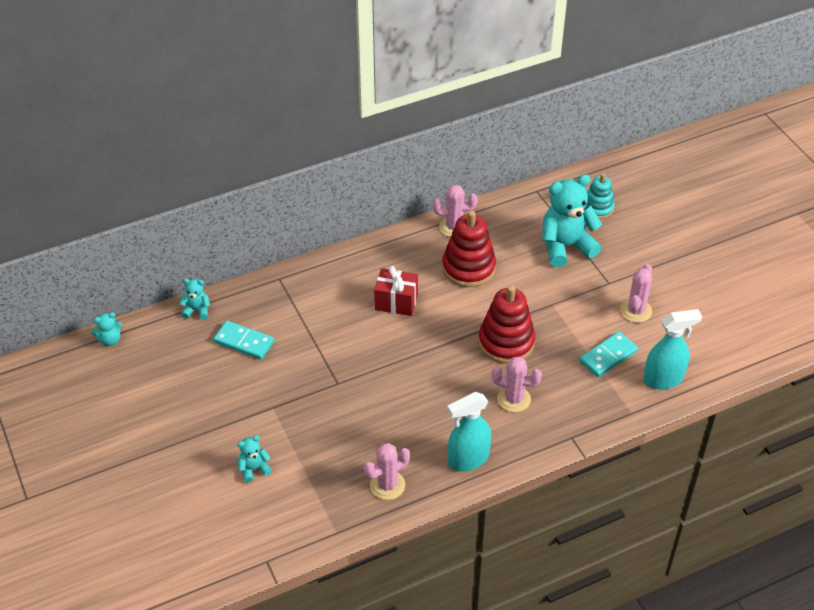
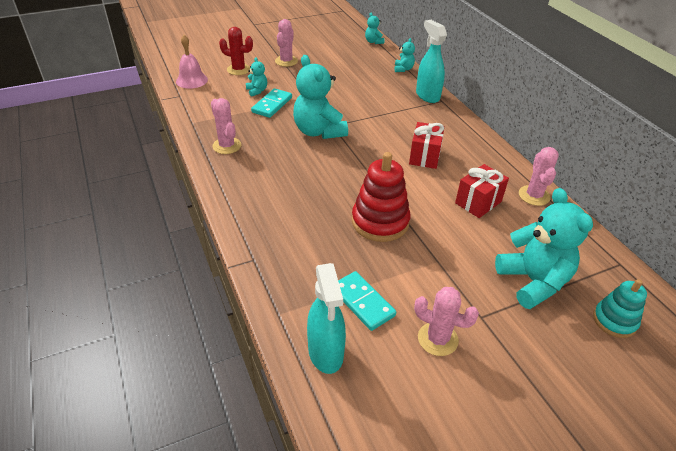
camera: 90 degrees right, 5 degrees down
turquoise domino [213,321,274,360] -> turquoise domino moved to [251,88,292,118]
red stacking toy [442,211,496,287] -> red gift [455,164,509,218]
turquoise spray bottle [447,392,491,471] -> turquoise spray bottle moved to [416,20,447,103]
pink cactus [492,357,542,412] -> pink cactus moved to [275,19,298,67]
none -> pink bell [176,35,208,89]
none -> red cactus [219,27,253,75]
none -> turquoise teddy bear [293,55,348,139]

